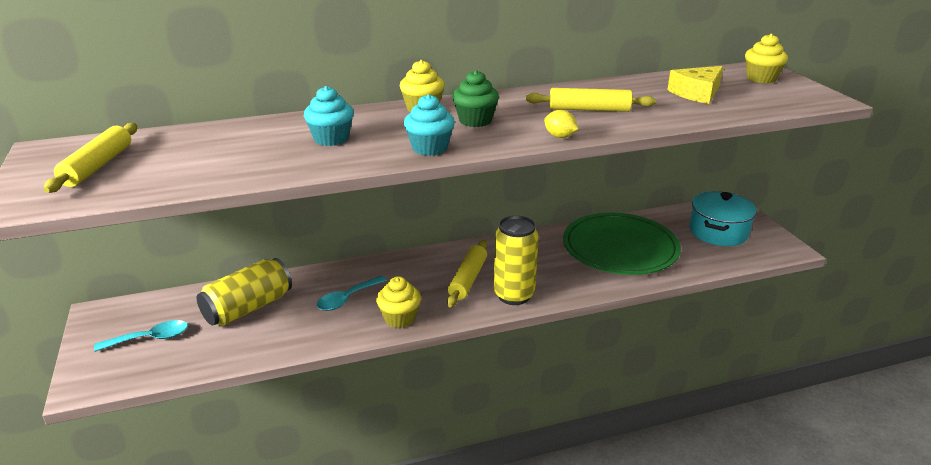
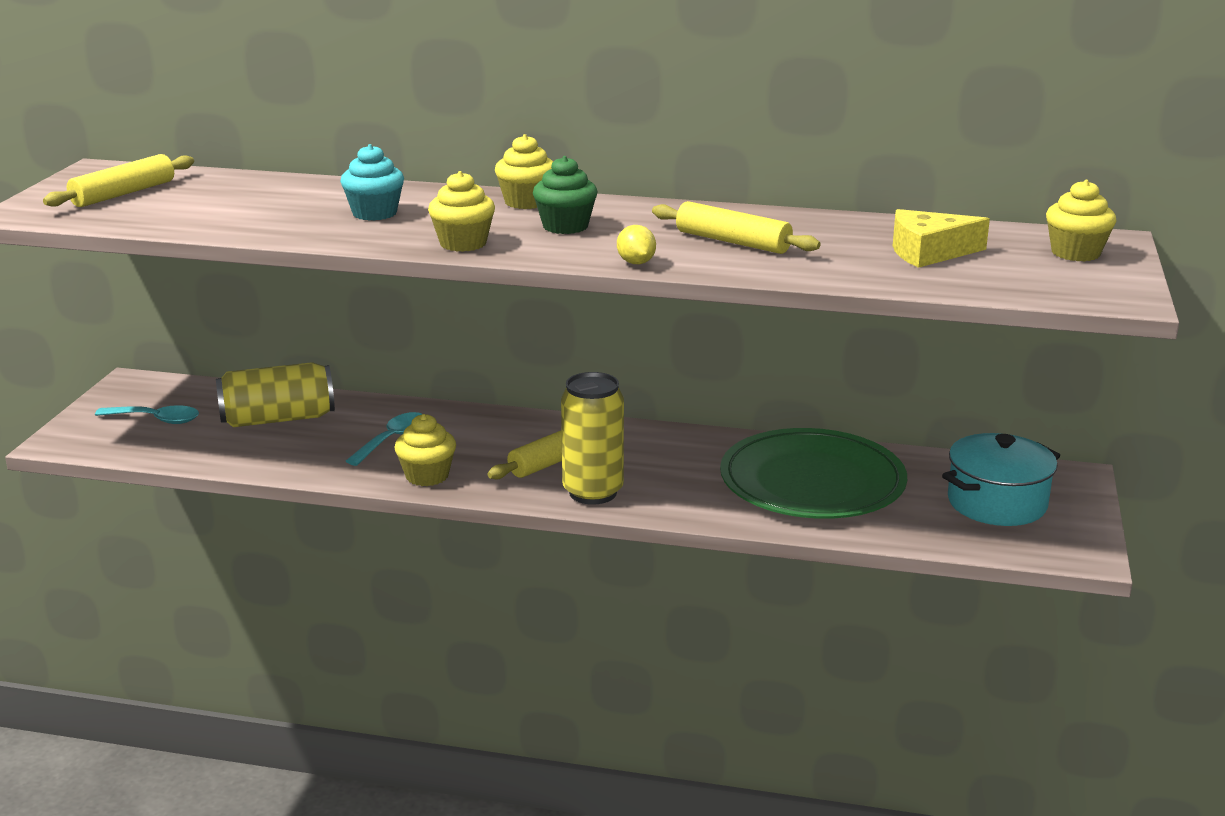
camera: 30 degrees right, 5 degrees down
turquoise spoon [317,276,387,311] -> turquoise spoon turned 135 degrees clockwise [346,412,422,466]
turquoise cupcake [404,94,455,156] -> yellow cupcake [428,171,495,252]

